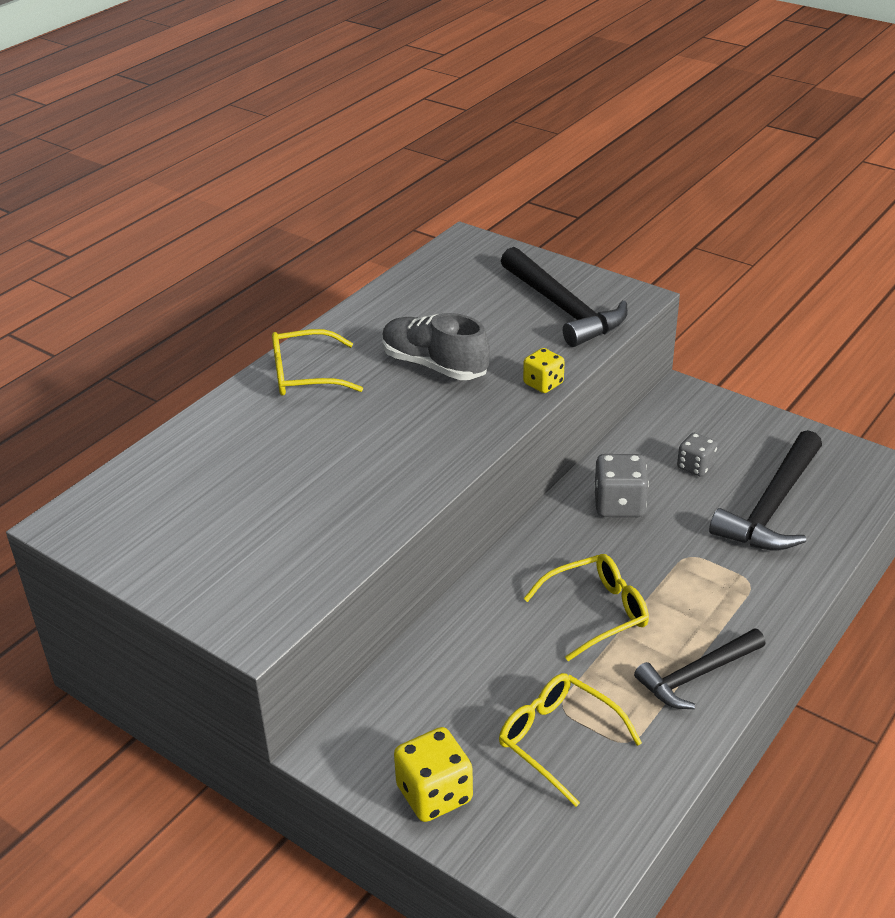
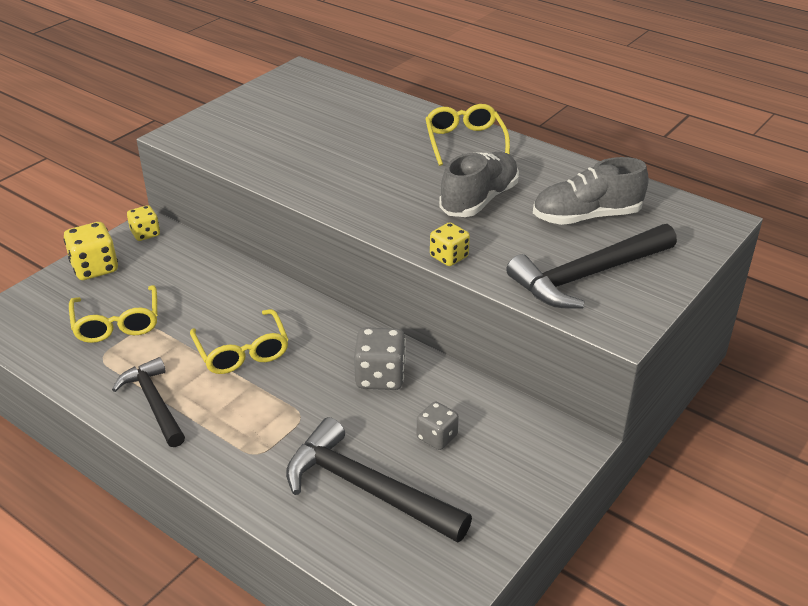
camera: 90 degrees right, 0 degrees up
yellow glasses [499,673,642,807] -> yellow glasses turned 120 degrees clockwise [69,285,157,343]
none -> yellow dice [127,205,160,241]
none -> grey shoe [533,157,649,225]

